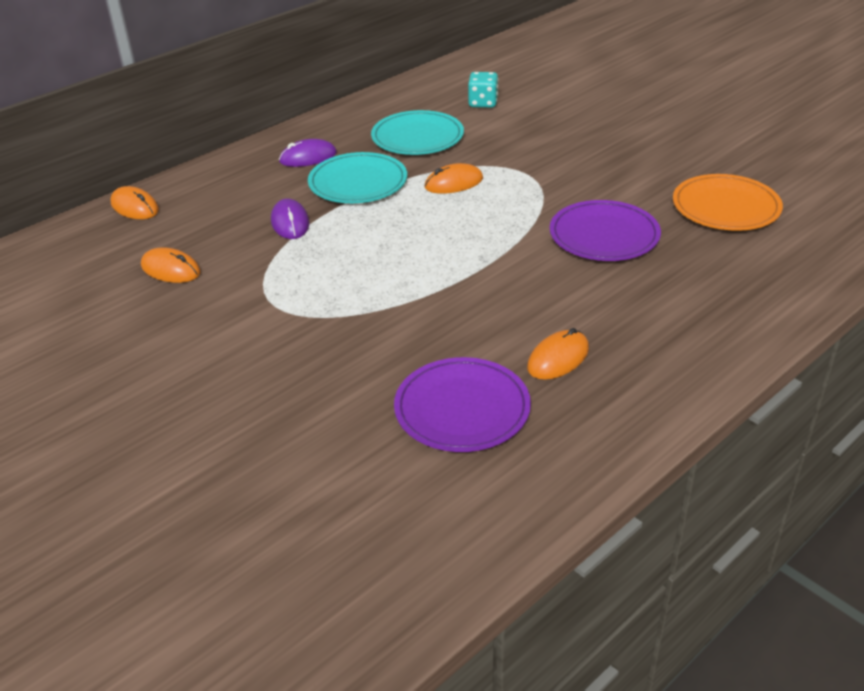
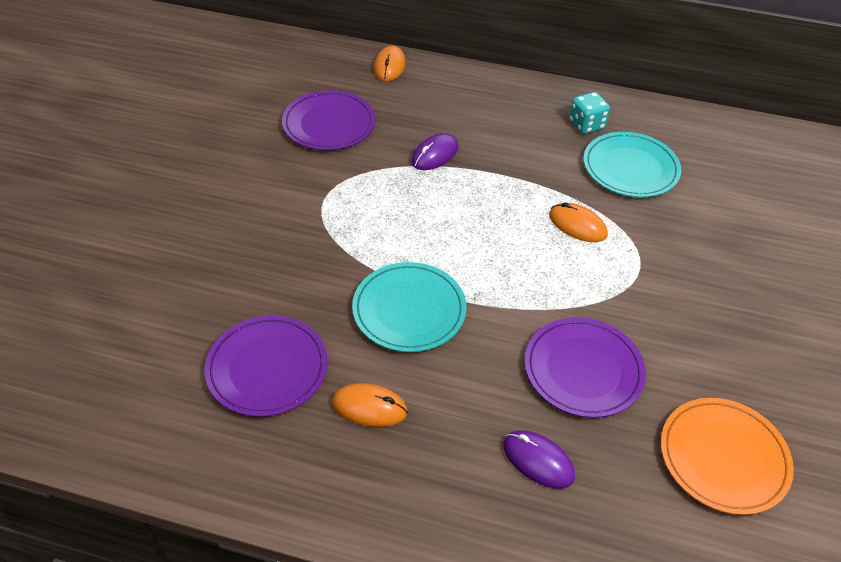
camera: 55 degrees right, 10 degrees up
orange mouse [141,247,201,283] -> purple plate [282,90,376,150]
purple mouse [279,139,337,167] -> purple mouse moved to [503,430,575,489]
turquoise plate [308,152,407,203] -> turquoise plate moved to [352,262,466,352]
turquoise dice [468,72,498,108] -> turquoise dice moved to [569,92,610,134]

